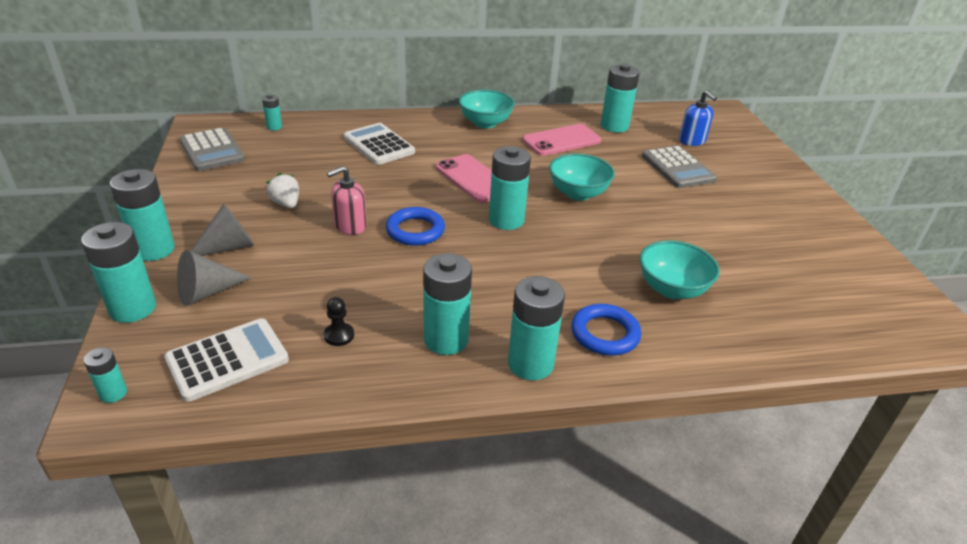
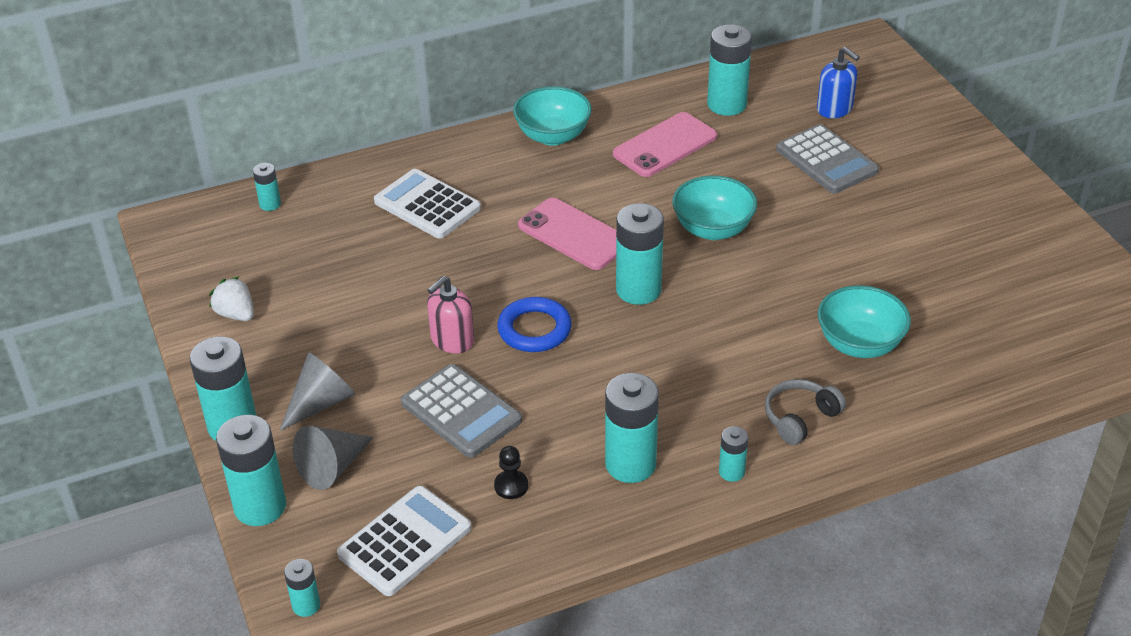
camera: 10 degrees left, 5 degrees up
grey calculator [179,127,245,171] -> grey calculator moved to [401,364,522,458]
white strawberry [266,173,299,208] -> white strawberry moved to [209,277,254,321]
turquoise battery [508,276,565,380] -> turquoise battery [719,426,748,482], size x0.51
blue ring [571,304,641,356] -> grey headphones [765,379,846,445]

